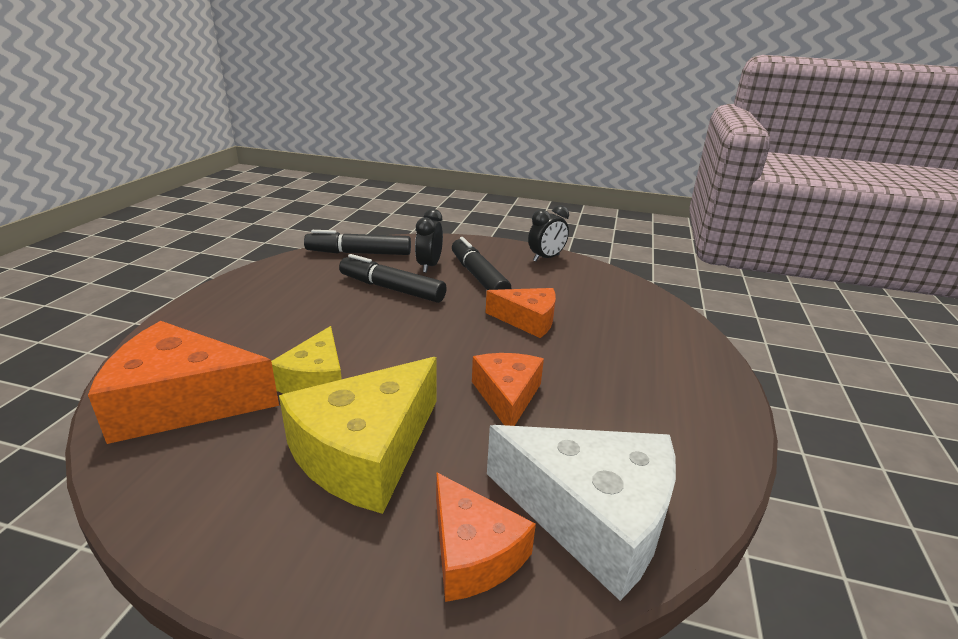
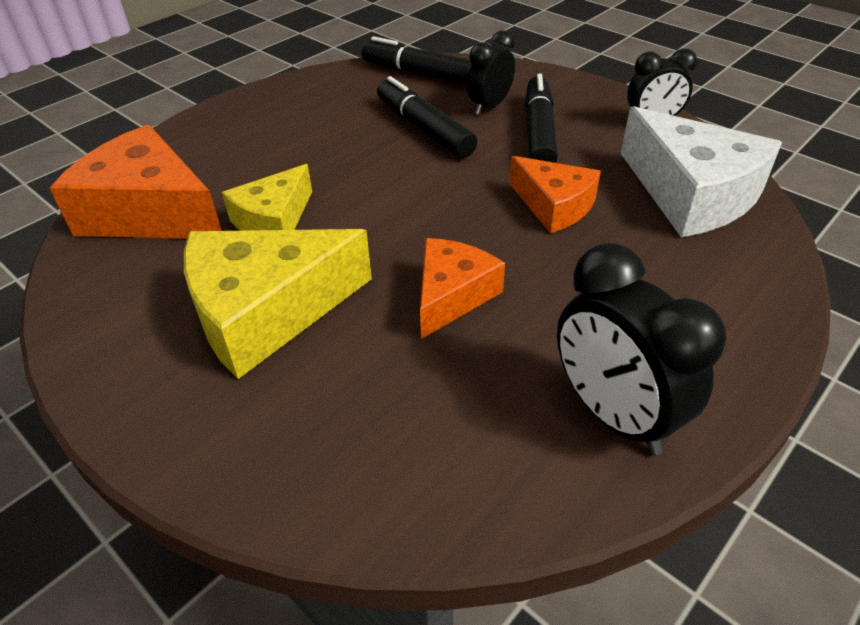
camera: 30 degrees right, 15 degrees up
orange cheese [436,472,536,602] -> none
white cheese [487,425,676,601] -> white cheese moved to [621,106,782,237]
none -> black clock [557,243,726,455]

